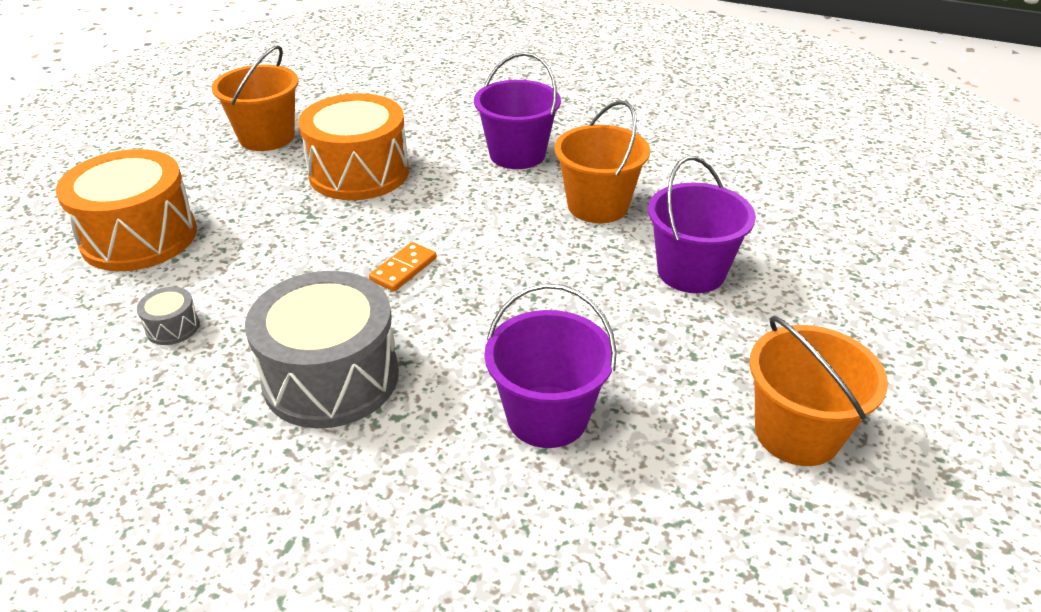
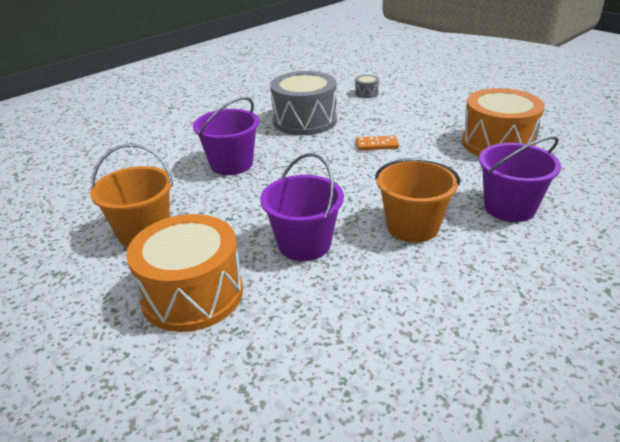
camera: 115 degrees right, 5 degrees down
orange drum [56,149,197,271] -> orange drum moved to [126,214,243,332]
orange bucket [212,45,298,151] -> none
orange domino [369,242,437,291] -> orange domino turned 60 degrees counterclockwise [356,135,399,151]

